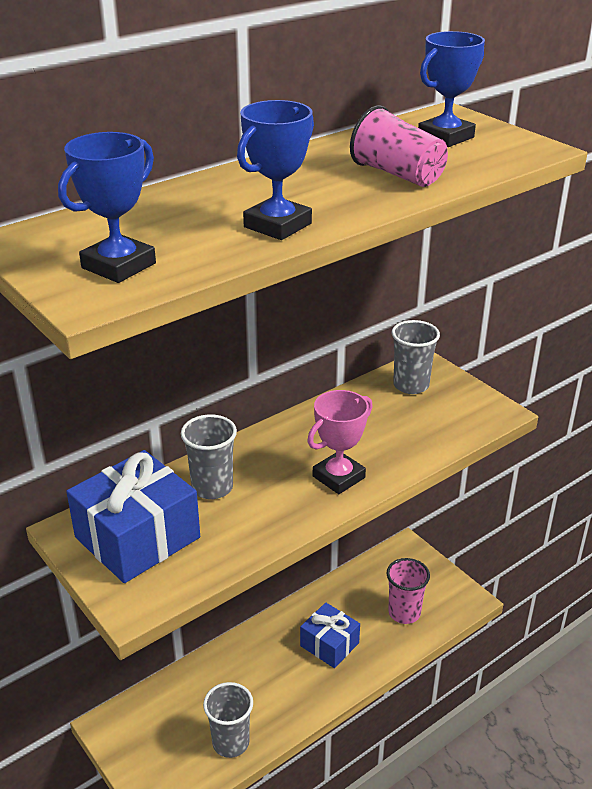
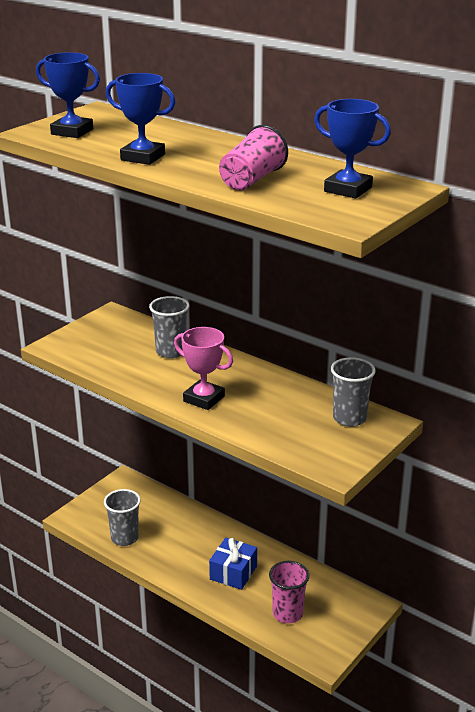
camera: 75 degrees right, 5 degrees down
blue gift [66,450,200,583] -> none

